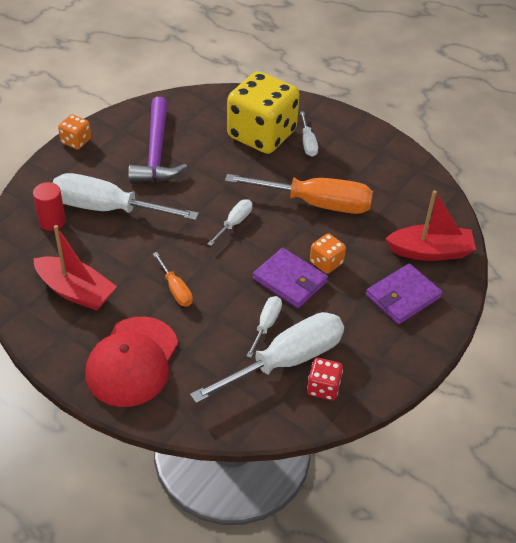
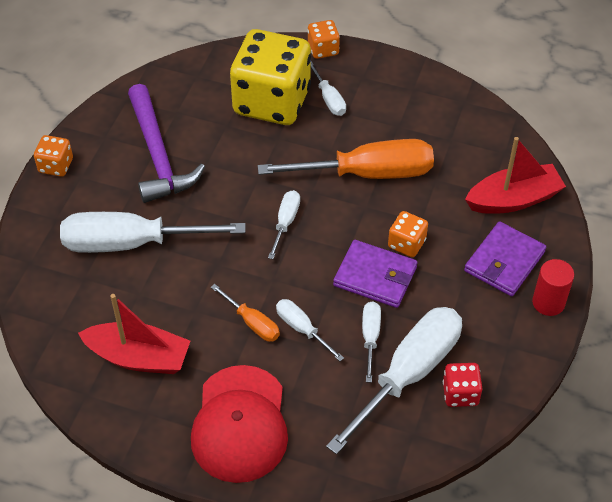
camera: 15 degrees left, 5 degrees up
red cylinder [33,182,66,231] -> red cylinder moved to [532,259,574,316]
none -> white screwdriver [276,299,344,361]
none -> orange dice [308,20,340,59]

